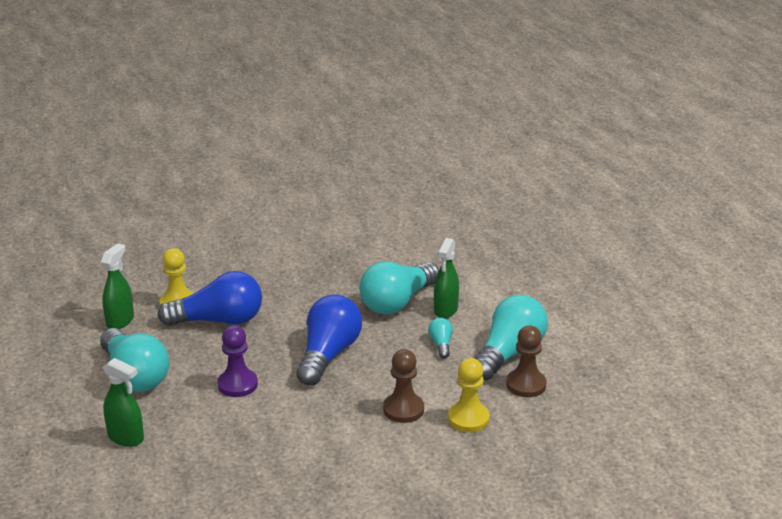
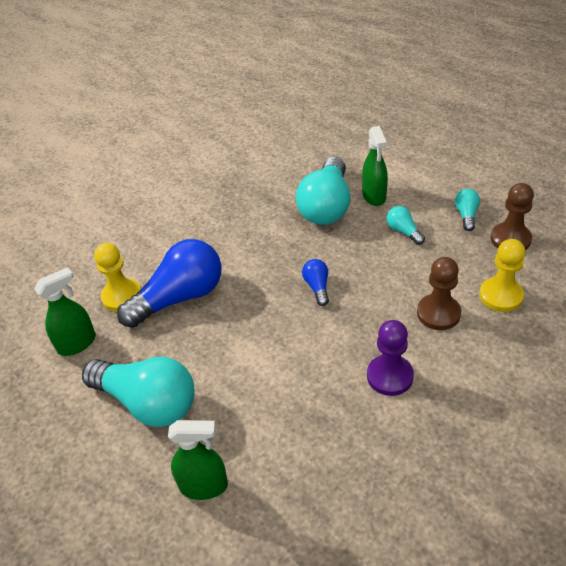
camera: 25 degrees left, 15 degrees up
green spray bottle [101,244,134,329] -> green spray bottle turned 60 degrees clockwise [34,267,96,356]
purple pawn [217,325,258,397] -> purple pawn moved to [367,320,414,396]
blue light bulb [296,294,362,385] -> blue light bulb [302,259,329,306], size x0.45
turquoise light bulb [475,295,548,380] -> turquoise light bulb [455,189,480,231], size x0.45

